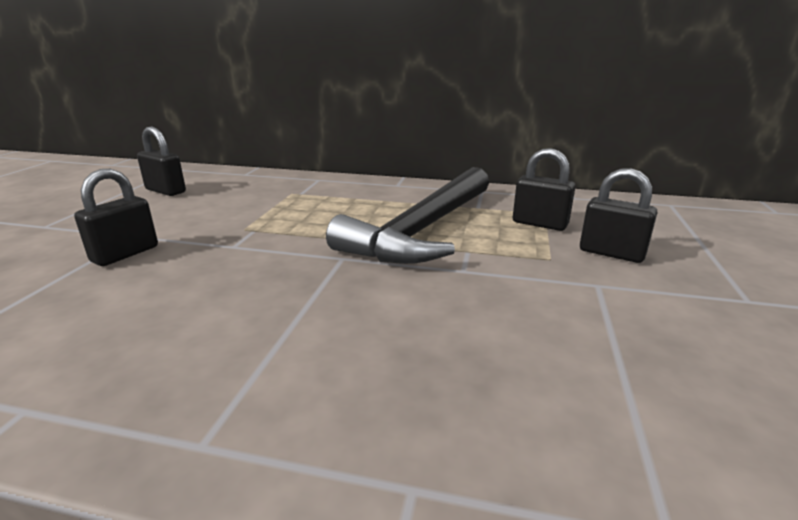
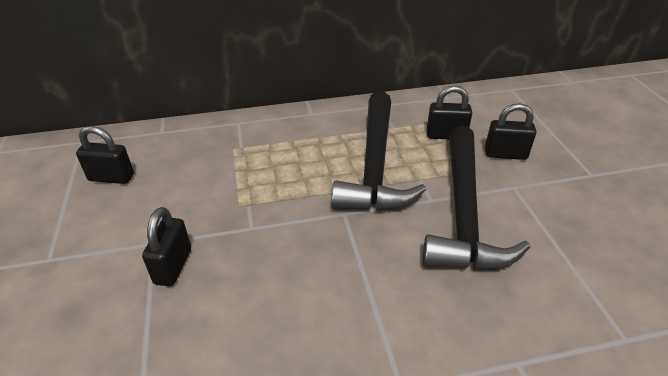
camera: 25 degrees left, 15 degrees up
none -> black hammer [423,126,530,270]

